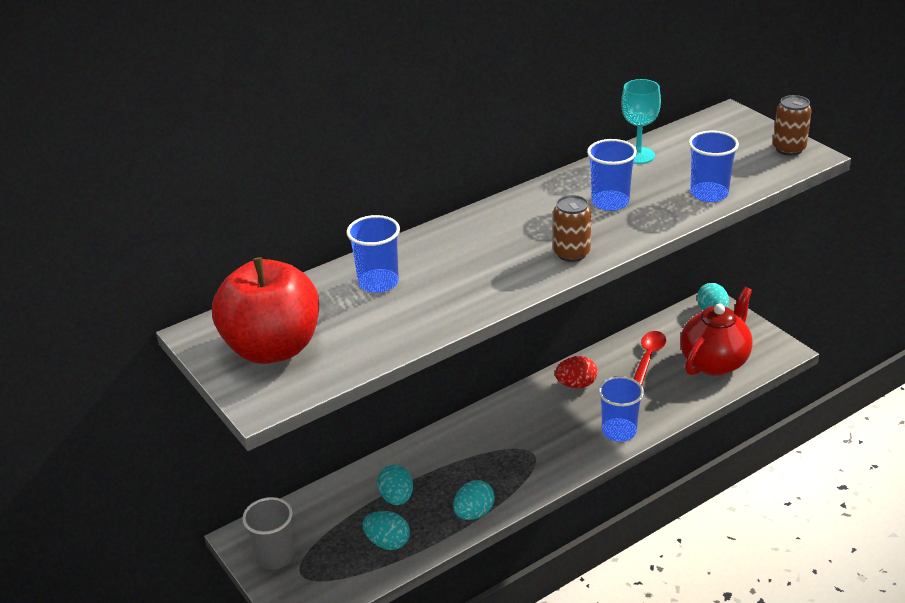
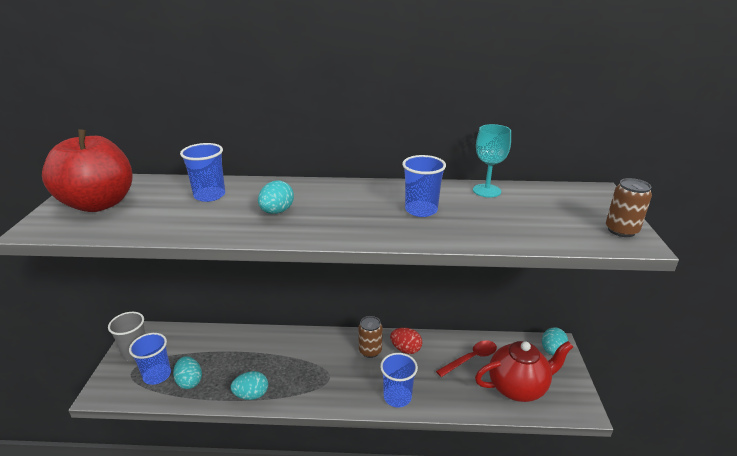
camera: 35 degrees right, 5 degrees down
turquoise egg [377,464,413,505] -> turquoise egg moved to [258,180,294,214]
brown can [553,195,591,262] -> brown can moved to [358,316,383,358]
blue cup [689,131,739,202] -> blue cup moved to [129,333,171,385]

